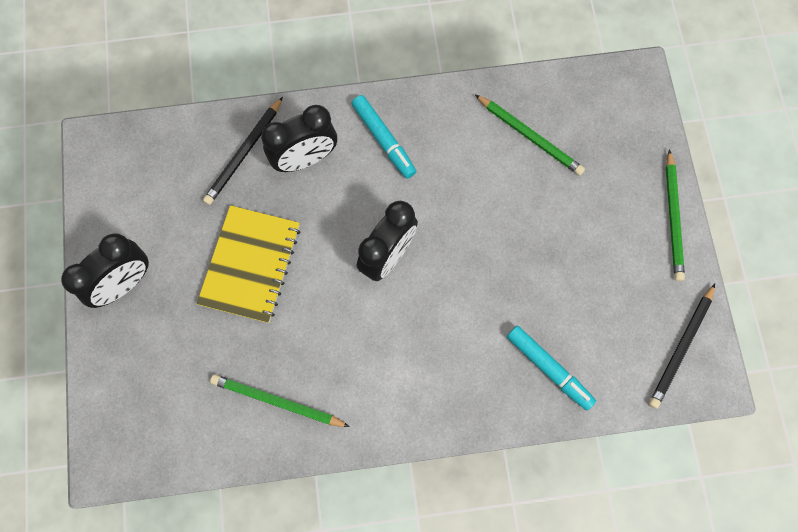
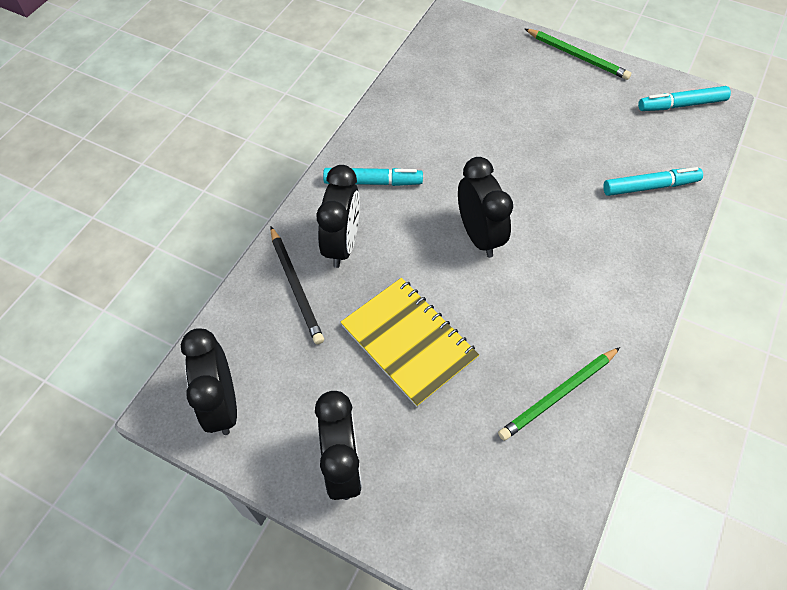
camera: 55 degrees left, 15 degrees down
green pencil [475,94,585,175] -> none
black pencil [649,284,715,409] -> turquoise marker [638,86,731,111]
none -> black clock [181,328,237,435]

